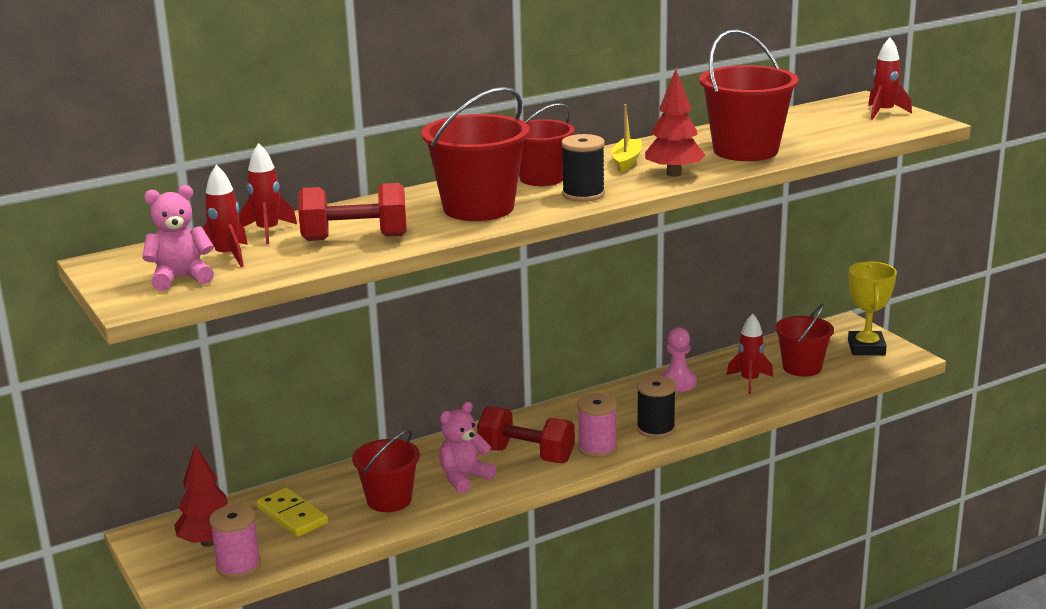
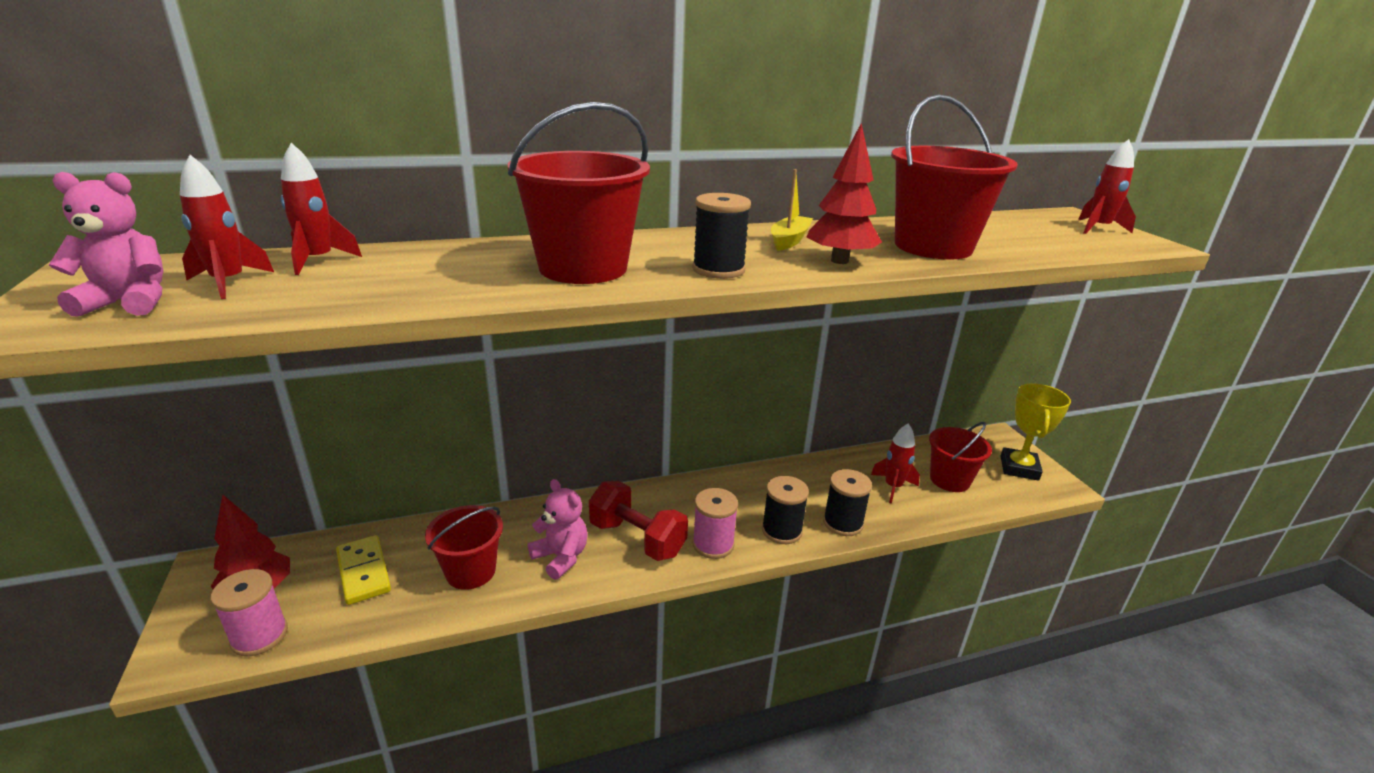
camera: 10 degrees right, 5 degrees up
red dumbbell [298,183,407,241] -> none
pink teddy bear [439,402,496,493] -> pink teddy bear turned 75 degrees clockwise [528,479,588,580]
red bucket [519,103,574,186] -> none
pink pawn [660,328,697,392] -> none
none -> black spool [823,469,872,536]

